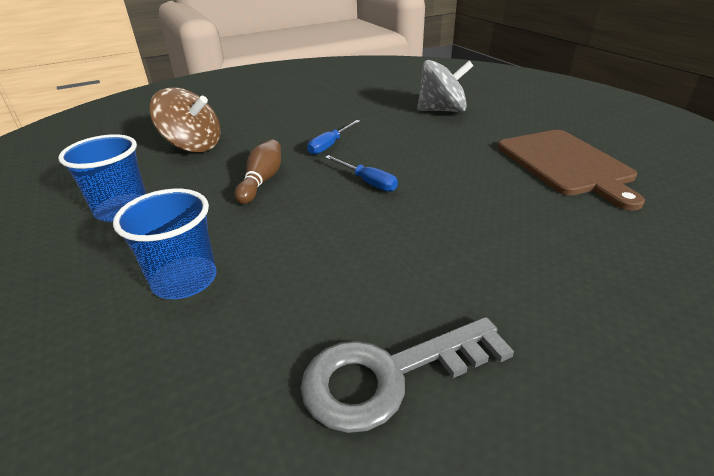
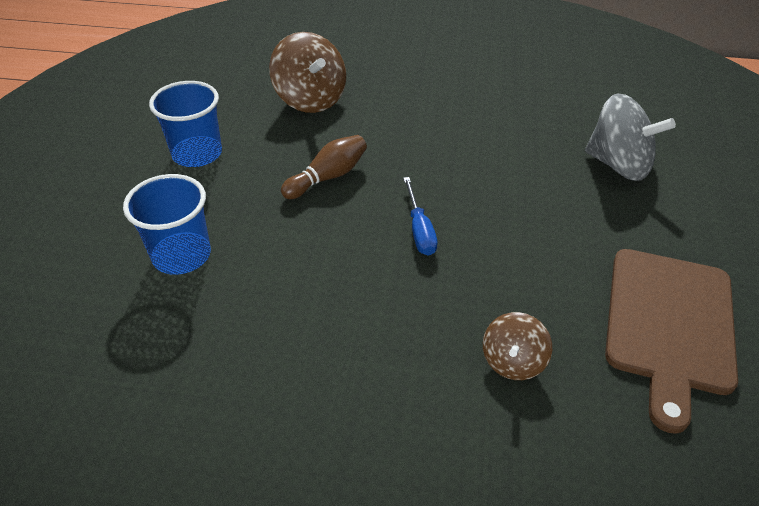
camera: 35 degrees right, 10 degrees up
grey key [301,317,514,433] -> none
blue screwdriver [307,120,360,155] -> none
none -> brown spinning top [483,312,552,380]

